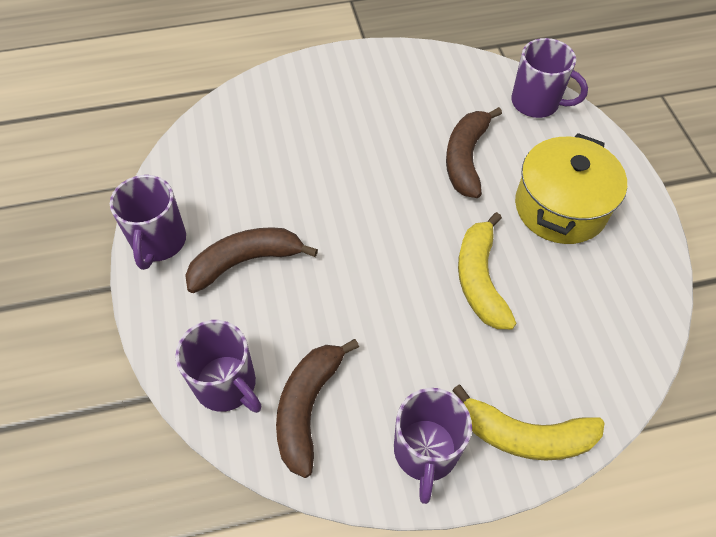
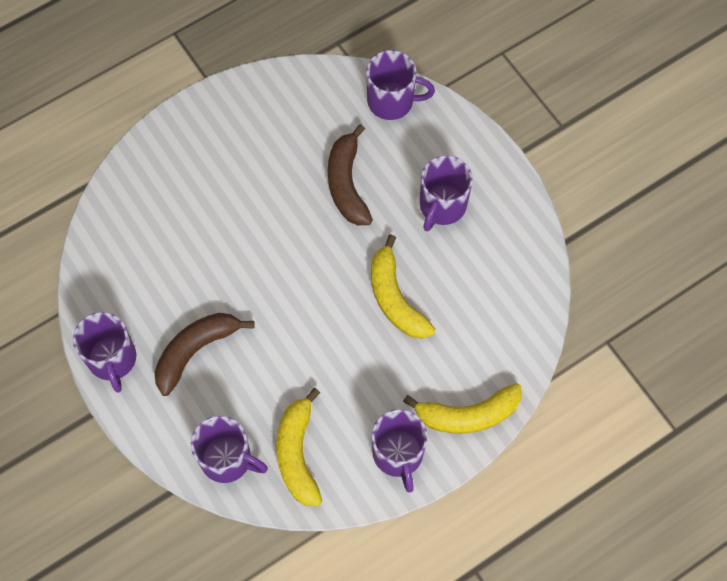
camera: 20 degrees left, 10 degrees up
brown banana [276,339,359,478] -> yellow banana [276,388,322,506]
yellow pot [515,133,627,244] -> purple mug [420,155,473,231]

